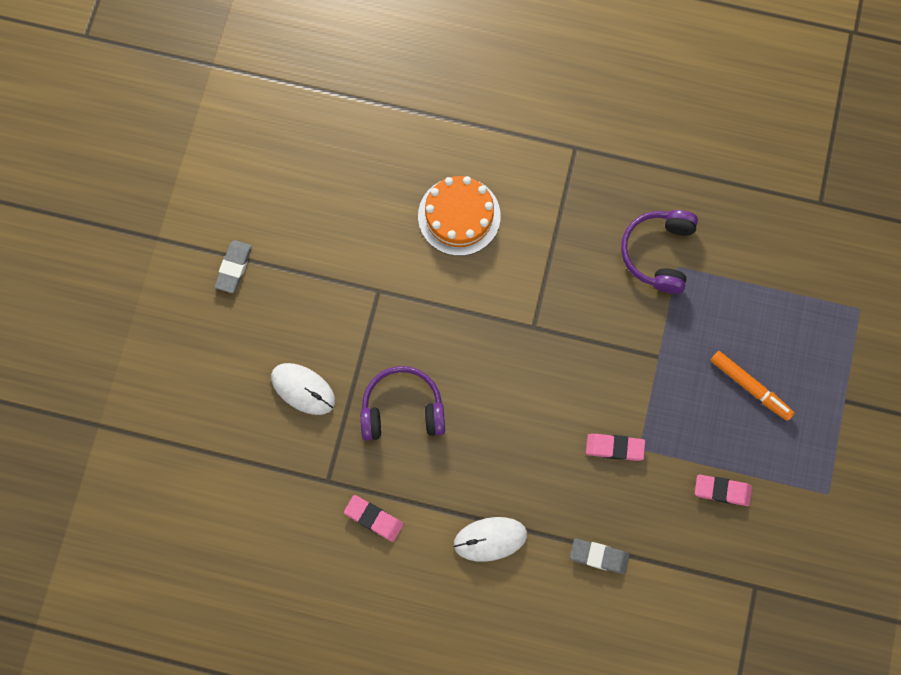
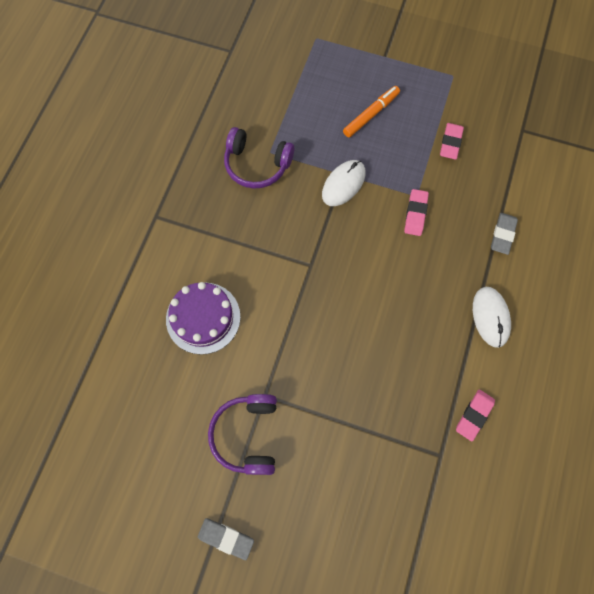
camera: 85 degrees left, 5 degrees down
white mouse [271,363,335,415] -> white mouse moved to [322,160,366,206]
purple headphones [360,366,445,441] -> purple headphones moved to [208,394,277,475]
orange cake [418,176,501,256] -> purple cake [166,282,241,355]

